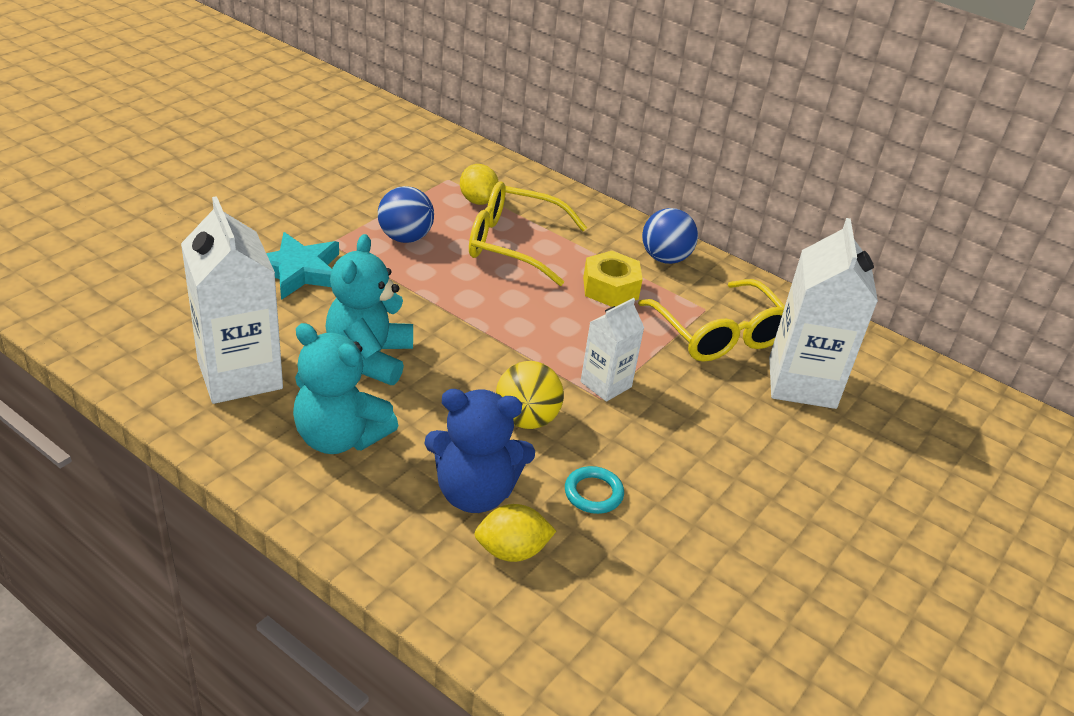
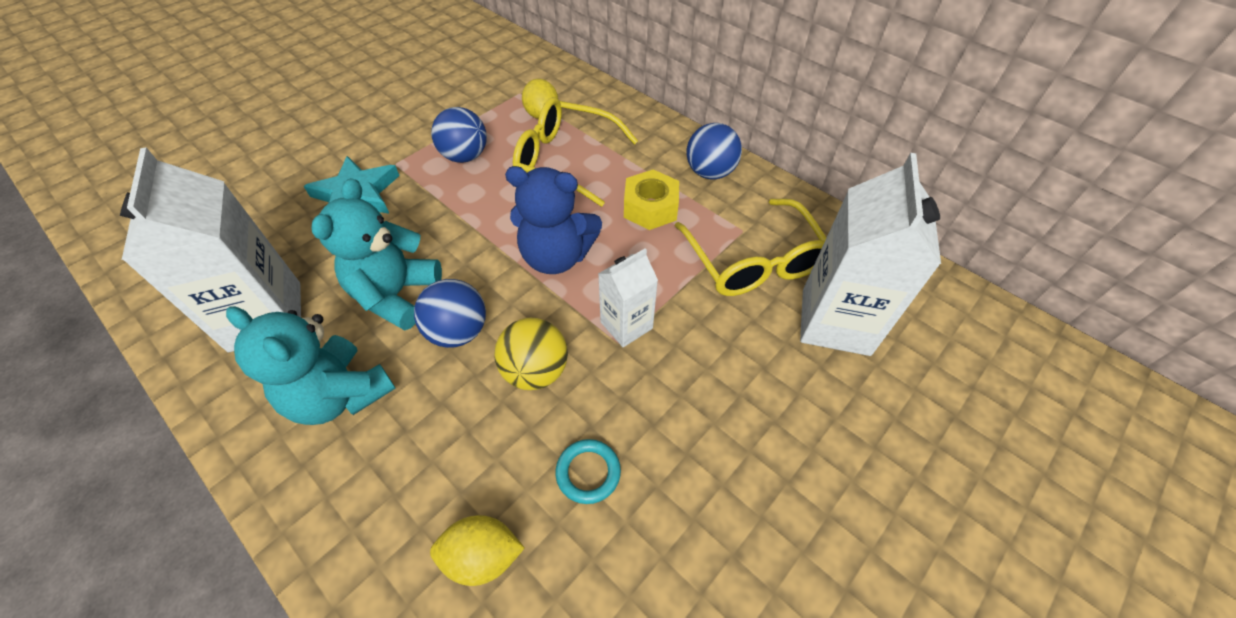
camera: 10 degrees right, 15 degrees up
blue teddy bear [425,389,535,513] -> blue teddy bear moved to [505,166,602,274]
none -> blue ball [414,279,486,348]

